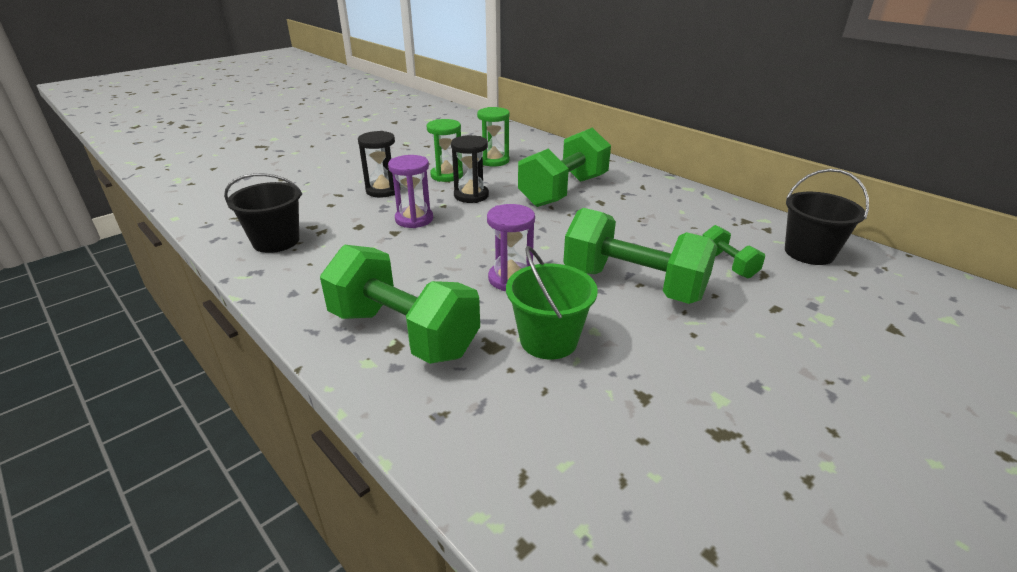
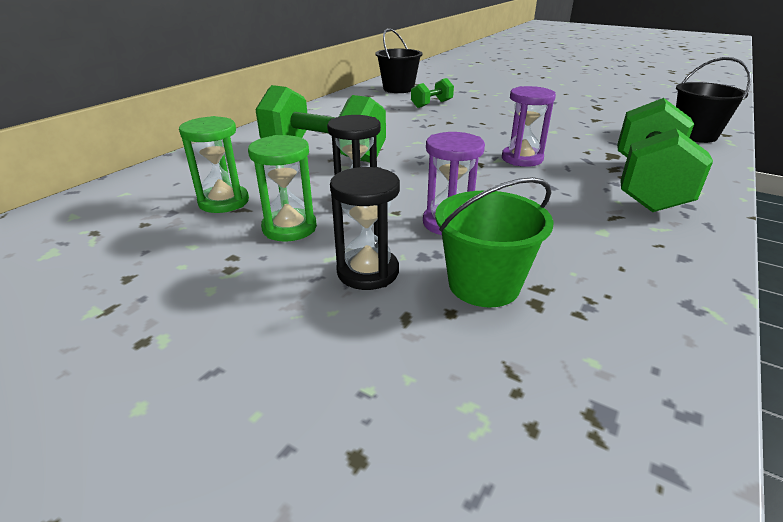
camera: 105 degrees left, 0 degrees up
black bucket [224,173,302,253] -> black bucket moved to [676,57,751,143]
green bucket [506,246,598,360] -> green bucket moved to [435,177,554,307]
green dumbbell [563,208,718,304] -> none

